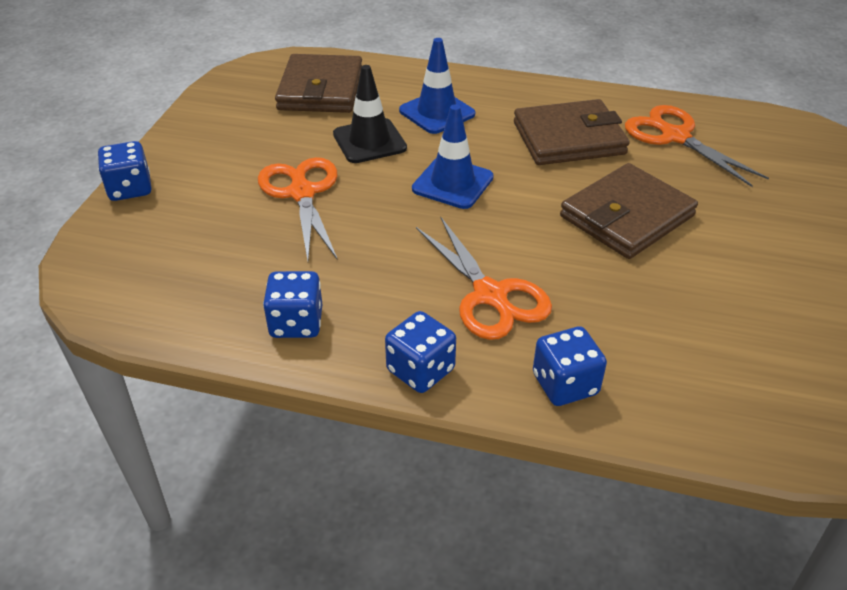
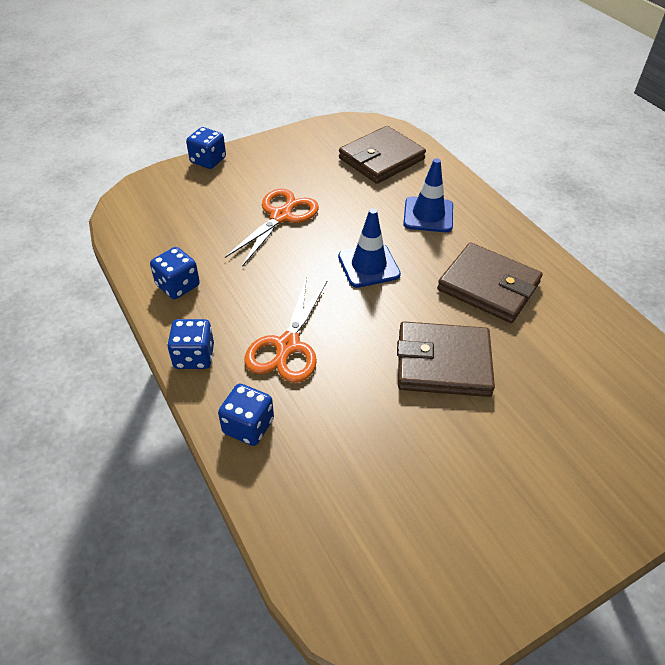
camera: 45 degrees right, 5 degrees up
black traffic cone [333,65,407,163] -> none
orange scissors [625,105,769,187] -> none

